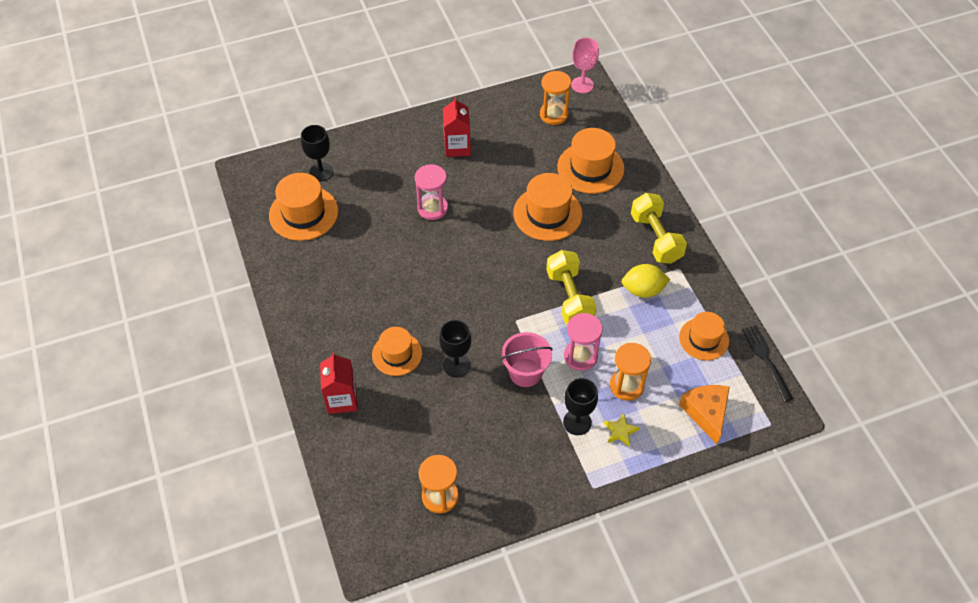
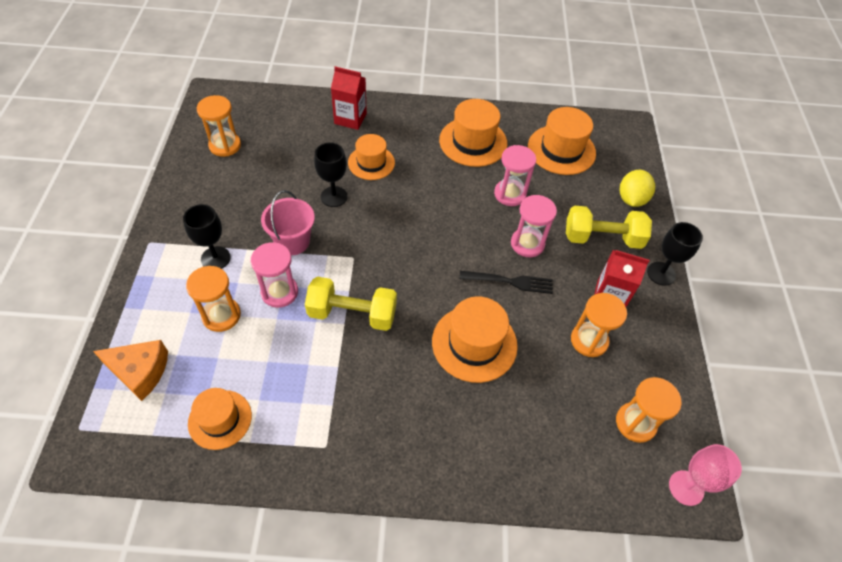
camera: 110 degrees right, 0 degrees up
black goblet [301,125,334,182] -> black goblet moved to [647,222,703,286]
orange hat [557,128,625,194] -> orange hat moved to [439,99,507,167]
yellow star [604,413,639,447] -> none
yellow lemon [622,264,670,298] -> yellow lemon moved to [620,170,655,207]
yellow dumbbell [631,193,687,264] -> yellow dumbbell moved to [566,205,652,249]
black fork [742,325,793,402] -> black fork moved to [459,271,553,294]
none -> pink hourglass [494,145,536,206]
none -> orange hourglass [571,293,627,357]

